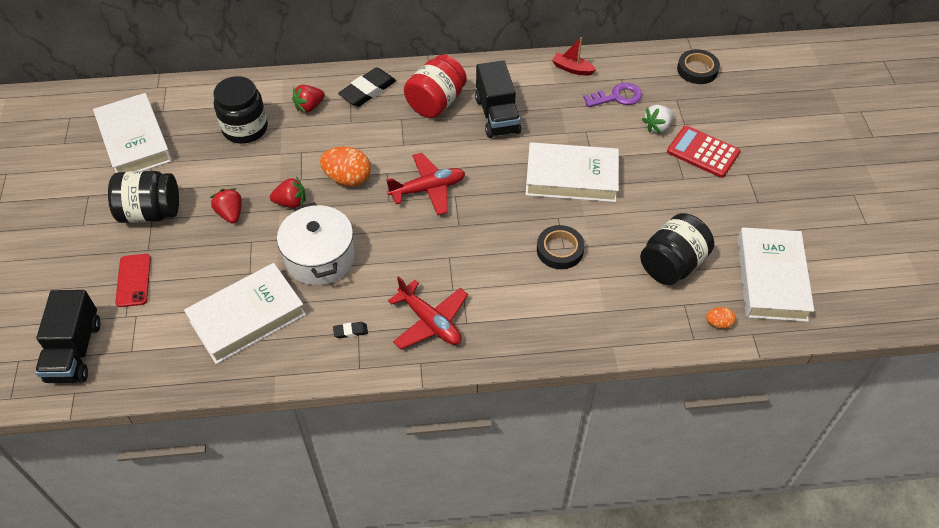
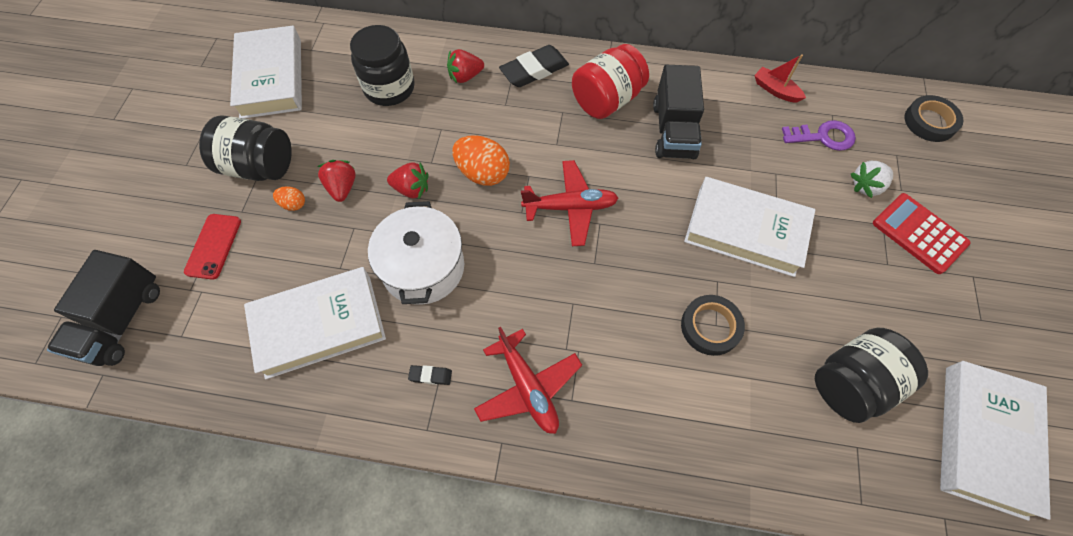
camera: 15 degrees right, 10 degrees up
orange egg [706,307,736,329] -> orange egg moved to [273,186,305,211]

